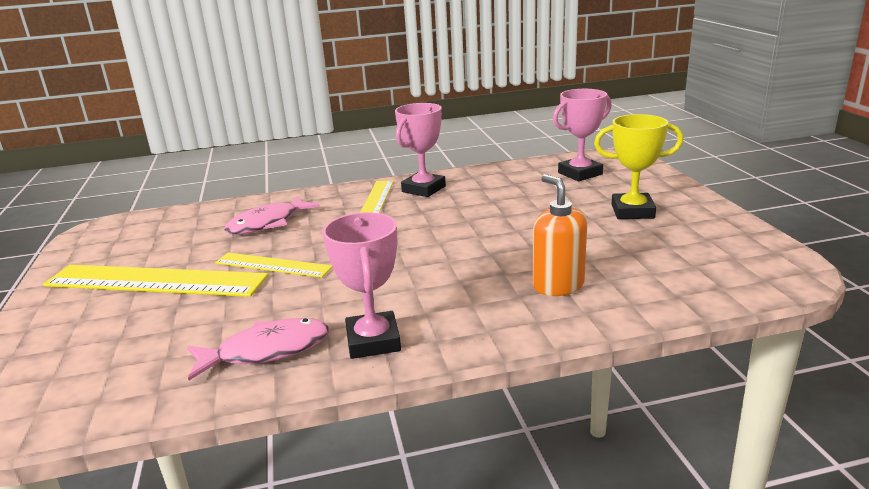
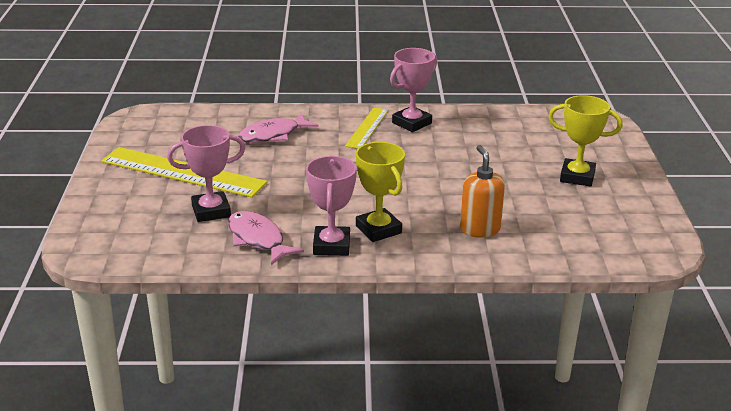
camera: 10 degrees right, 5 degrees up
pink fish [187,318,329,380] -> pink fish turned 120 degrees counterclockwise [228,211,304,265]
yellow ruler [215,252,332,278] -> none
pink trophy [553,89,612,181] -> pink trophy moved to [167,125,245,222]
none -> yellow trophy [356,142,405,242]

